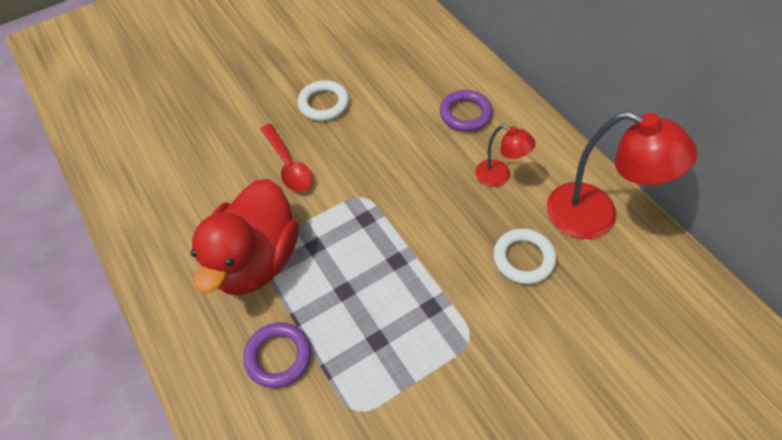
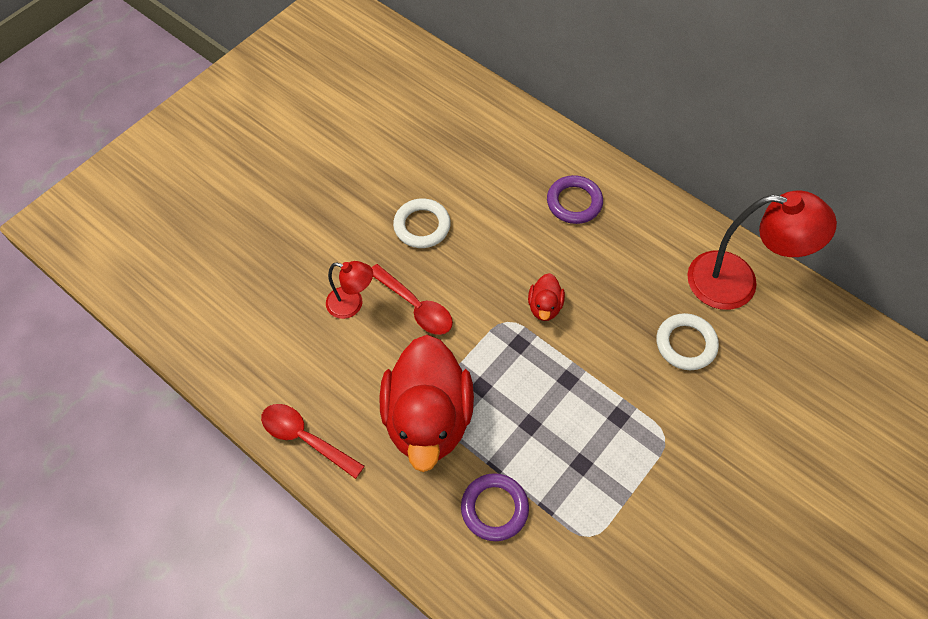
camera: 20 degrees left, 5 degrees up
red lamp [475,125,536,187] -> red lamp moved to [326,261,373,319]
none -> red spoon [261,404,365,479]
none -> red duck [528,273,565,321]

